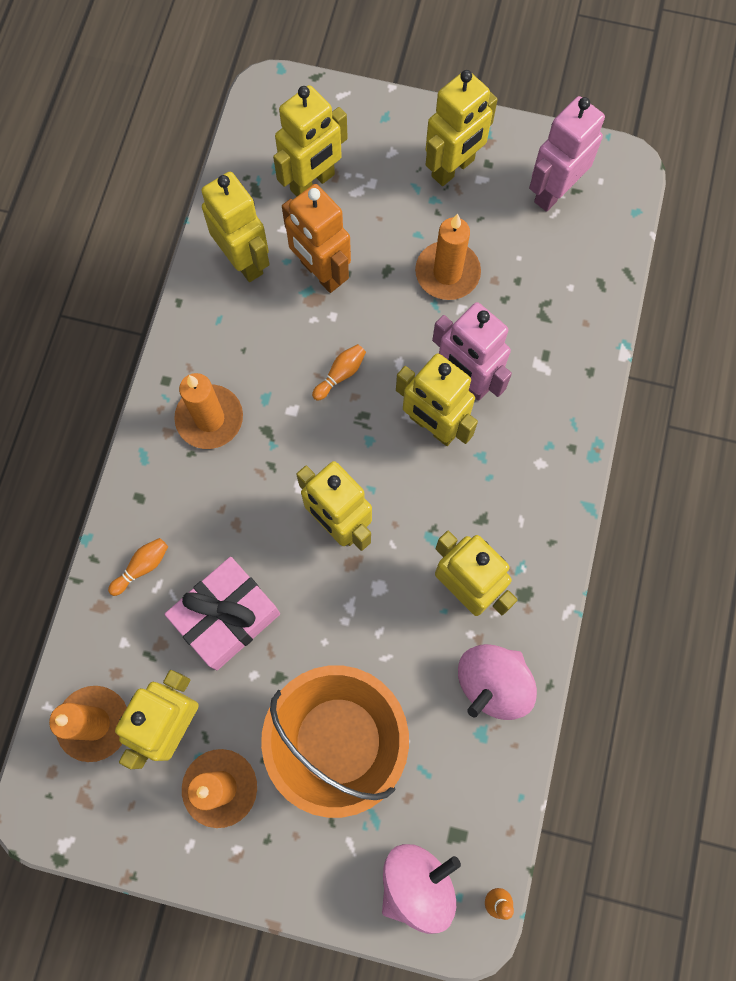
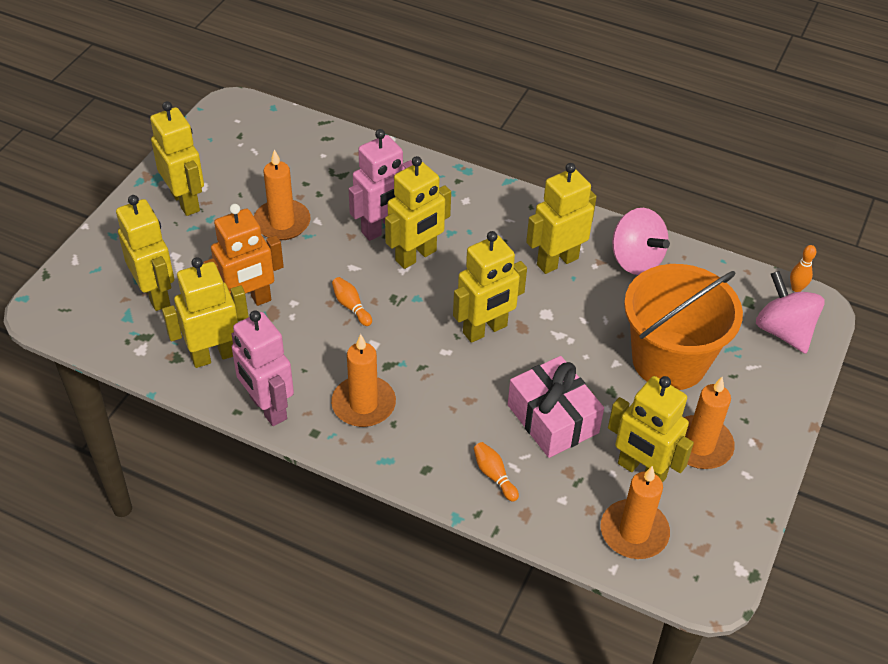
camera: 80 degrees left, 25 degrees down
pink robot [529,96,605,212] -> pink robot moved to [232,310,294,426]

